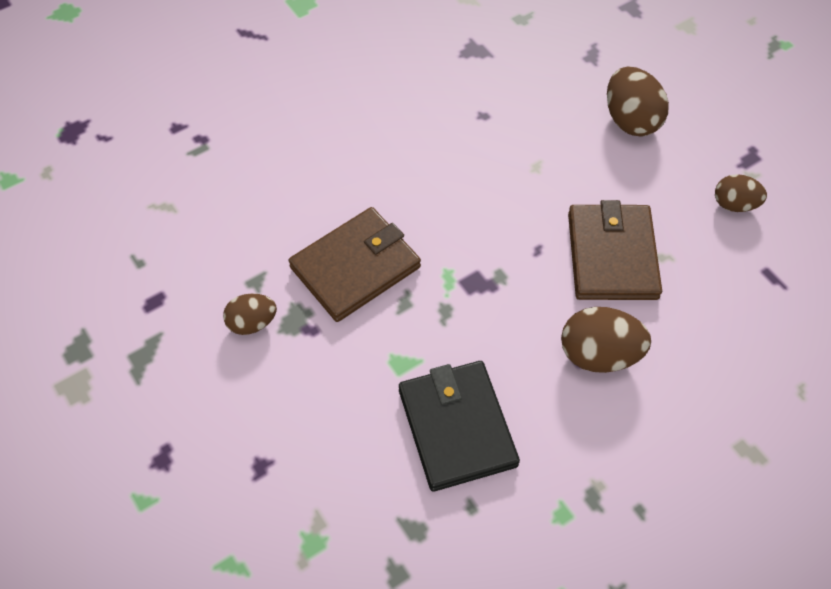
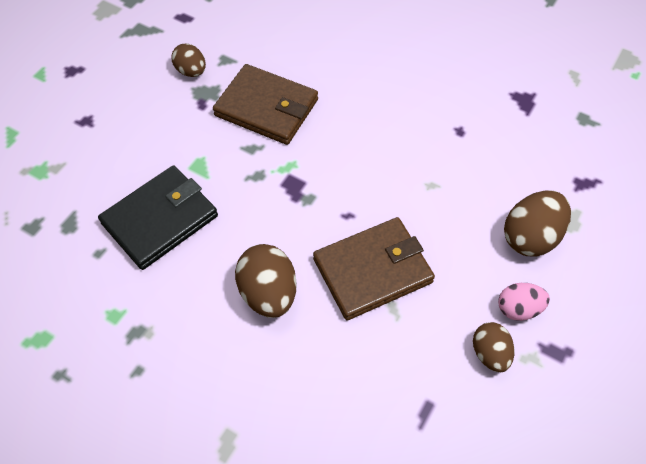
camera: 65 degrees right, 0 degrees up
none -> pink egg [498,283,550,321]

